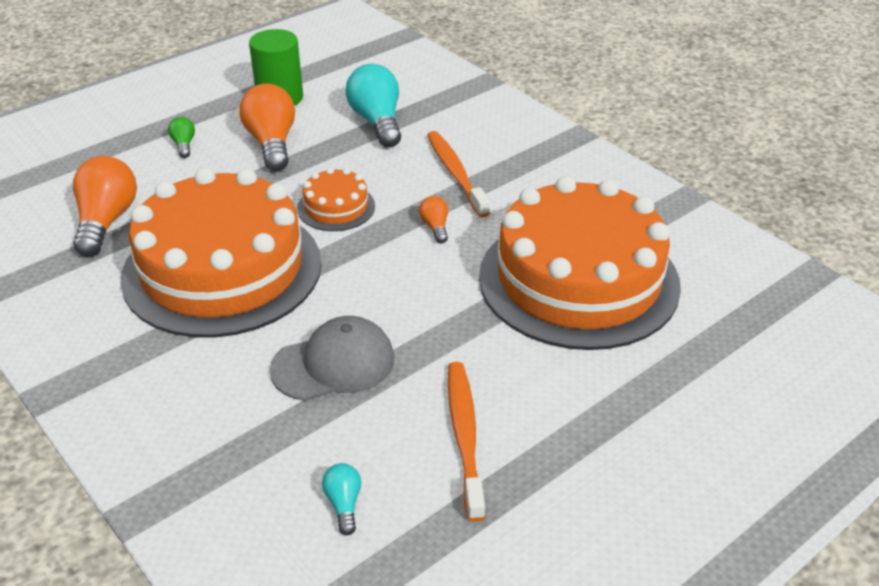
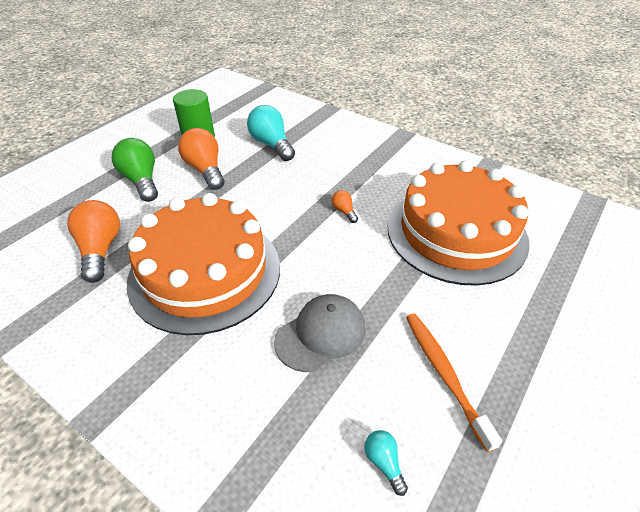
camera: 15 degrees left, 5 degrees up
green light bulb [168,117,195,158] -> green light bulb [111,138,158,202], size x2.10
orange cake [297,167,375,231] -> none
orange toothbrush [427,131,490,218] -> none

